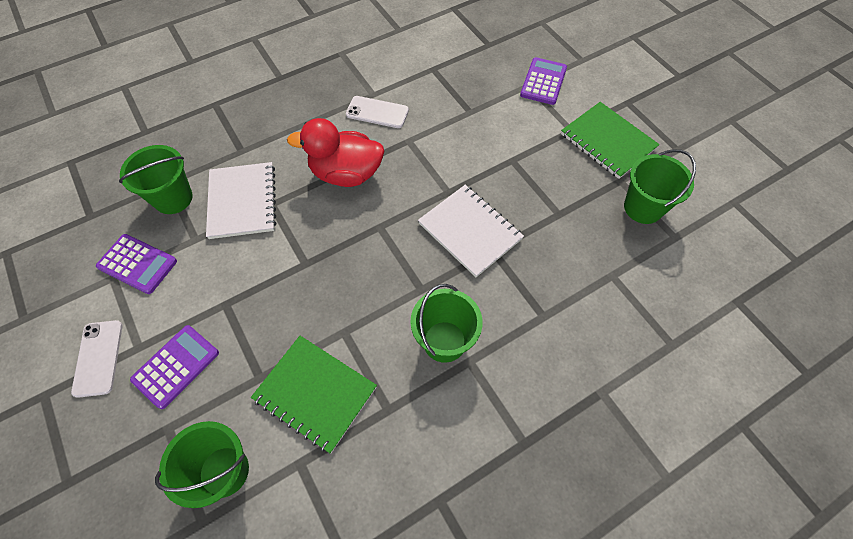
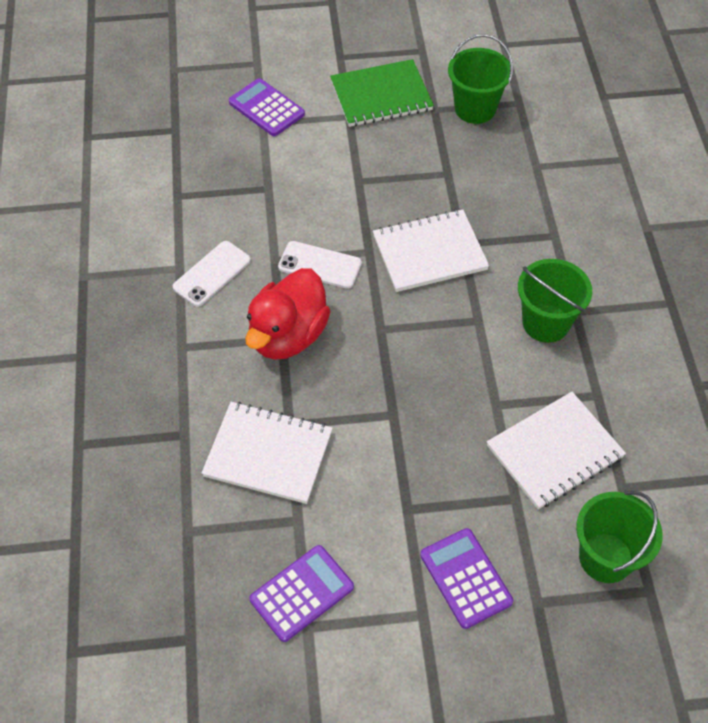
camera: 65 degrees left, 5 degrees down
white phone [71,320,122,398] -> white phone moved to [278,241,362,289]
green bucket [119,145,193,214] -> none
green notebook [251,336,377,453] -> white notebook [487,392,626,509]

